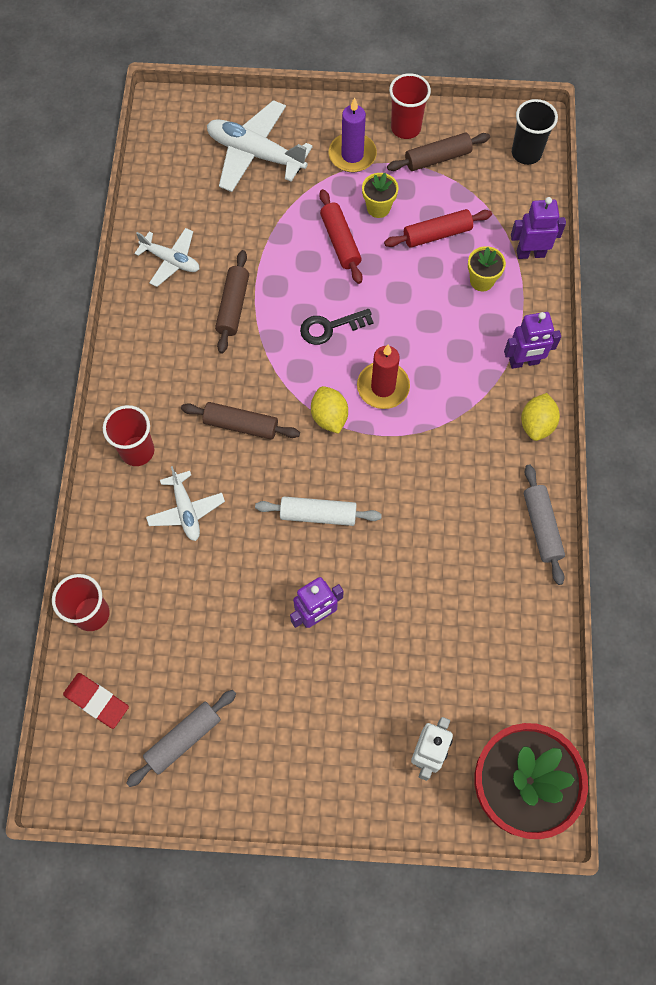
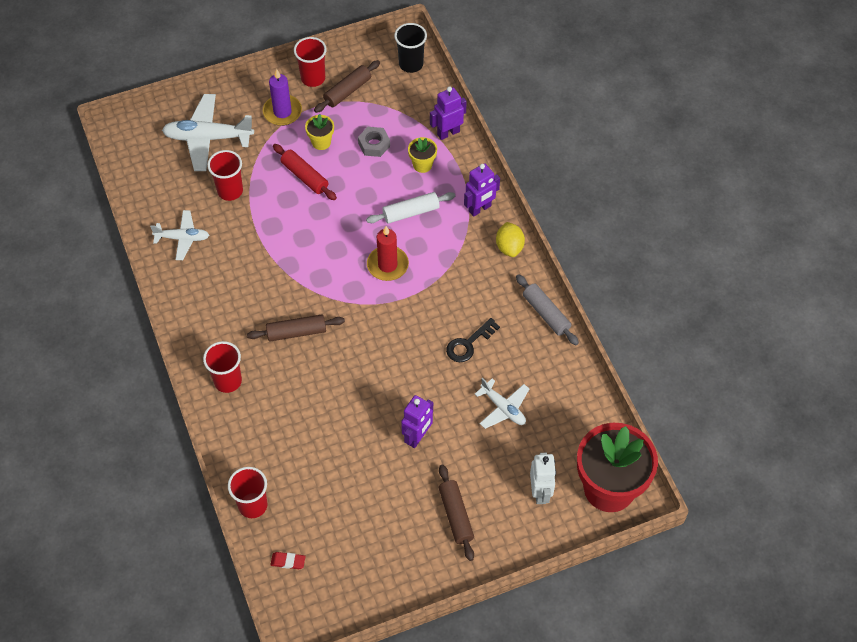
camera: 25 degrees left, 10 degrees down
red eraser [63,673,129,729] -> red eraser [270,552,306,569], size x0.64
grey rolling pin [126,690,236,787] -> none
white plane [146,466,225,541] -> white plane moved to [475,378,529,429]
brown rolling pin [215,250,249,353] -> brown rolling pin moved to [439,465,474,561]
white rolling pin [255,496,382,526] -> white rolling pin moved to [366,192,455,223]
black key [300,309,374,345] -> black key moved to [446,318,500,362]
yellow lemon [311,386,348,434] -> none
red rolling pin [384,209,492,247] -> grey nut [358,127,390,157]
none -> red cup [207,150,243,201]

